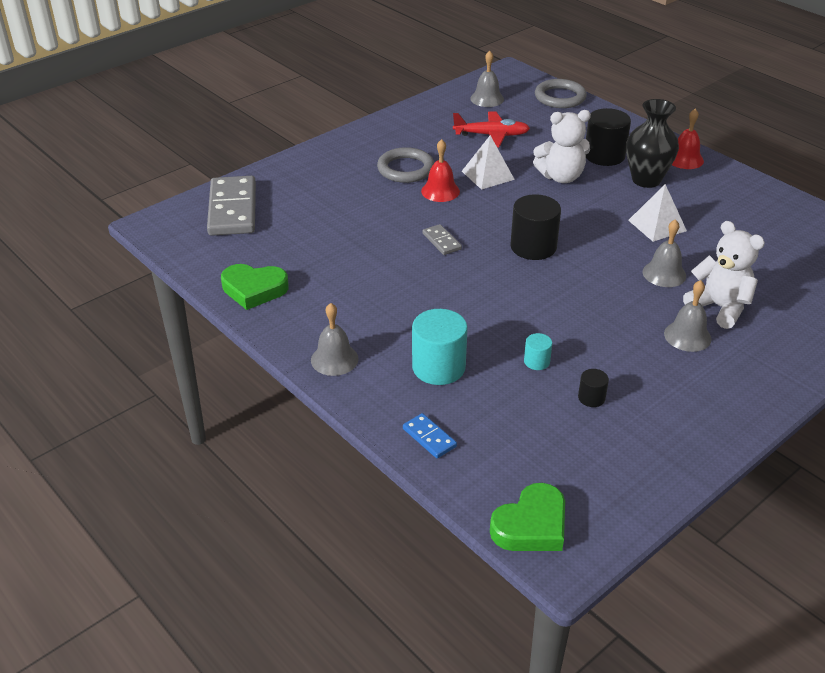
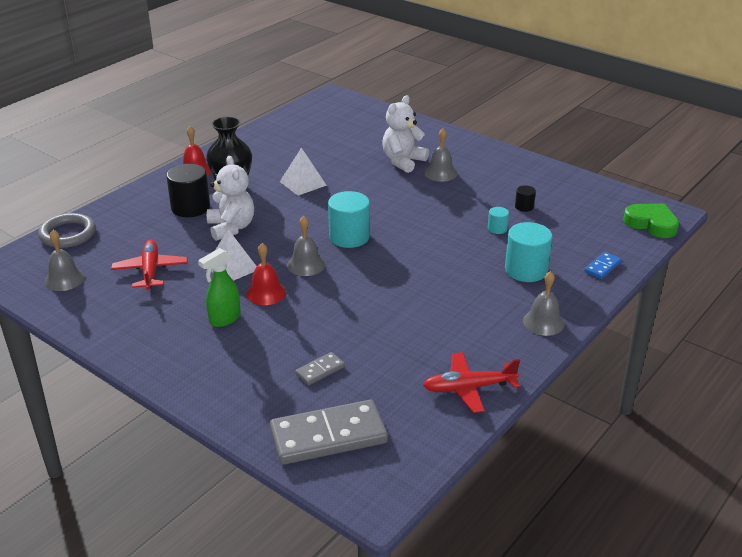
camera: 100 degrees left, 5 degrees down
green heart [221,264,289,310] -> red plane [423,352,520,413]
grey ring [377,147,434,183] -> green spray bottle [198,248,241,327]
grey domino [423,224,462,255] -> grey domino moved to [295,352,345,385]
black cylinder [510,194,561,260] -> turquoise cylinder [328,191,370,248]
grey bell [643,219,686,287] -> grey bell moved to [287,216,325,276]

